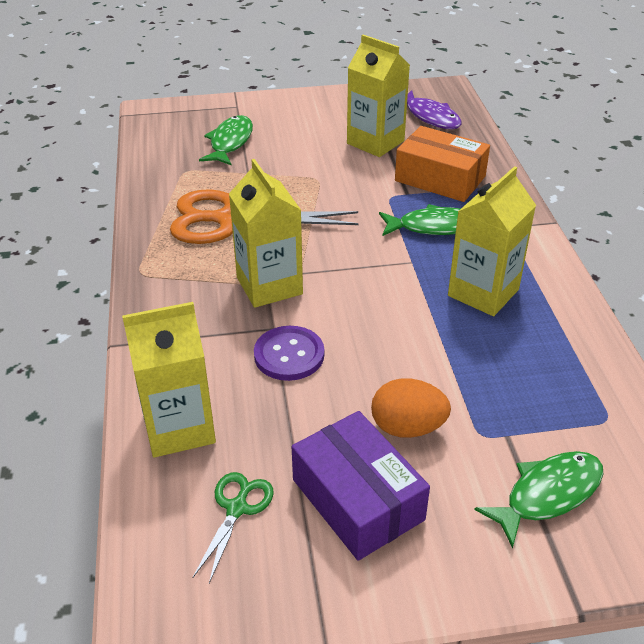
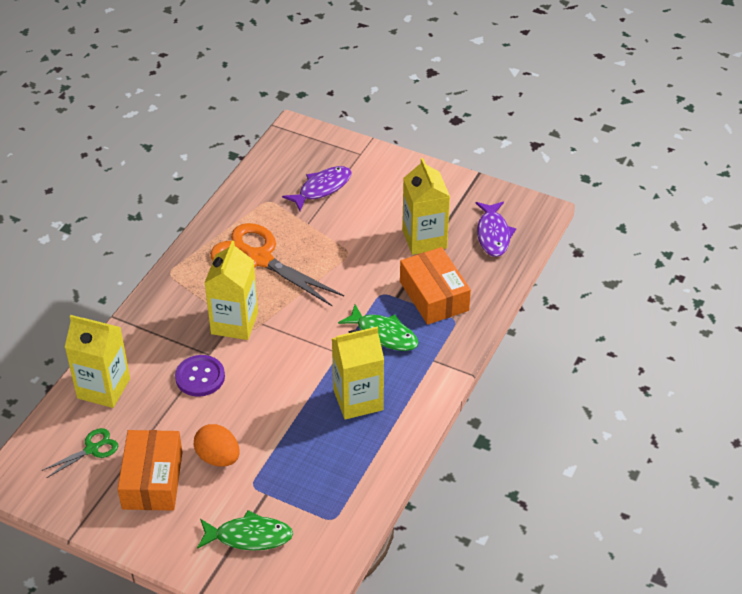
camera: 35 degrees right, 5 degrees up
green fish [199,115,253,166] -> purple fish [282,166,351,211]
purple box [292,411,430,561] -> orange box [118,430,182,511]

